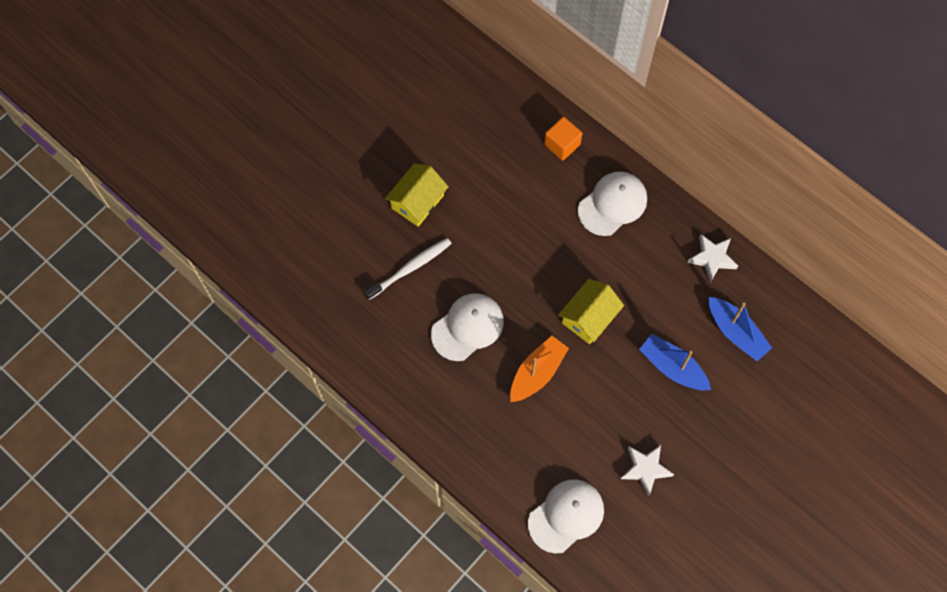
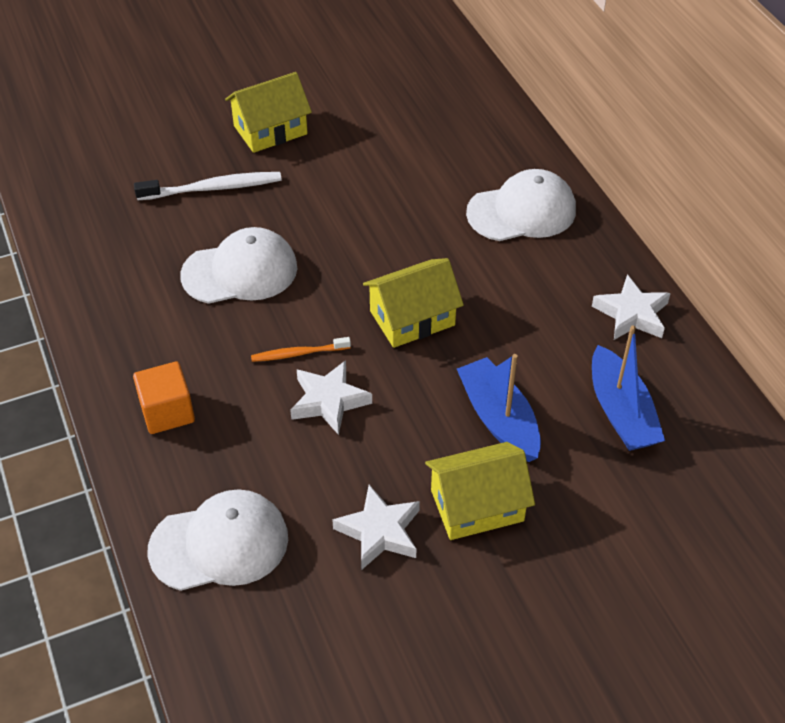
camera: 25 degrees right, 20 degrees down
orange boat [510,336,569,402] -> orange toothbrush [251,337,351,362]
orange cube [544,117,583,161] -> orange cube moved to [133,361,195,434]
none -> white star [290,360,372,435]
none -> yellow house [425,442,535,540]

